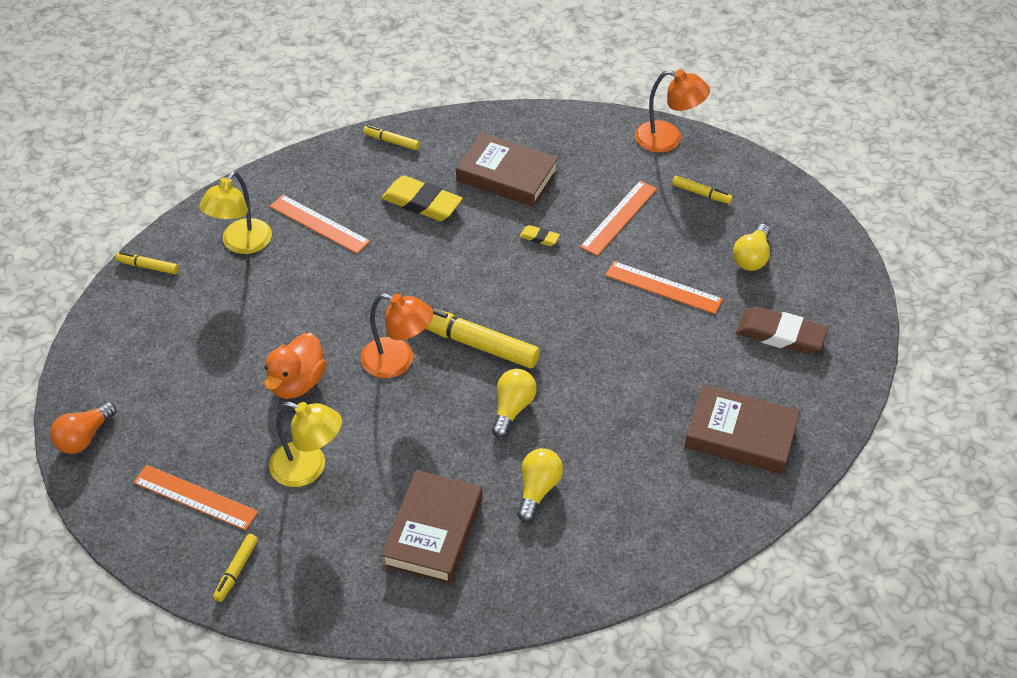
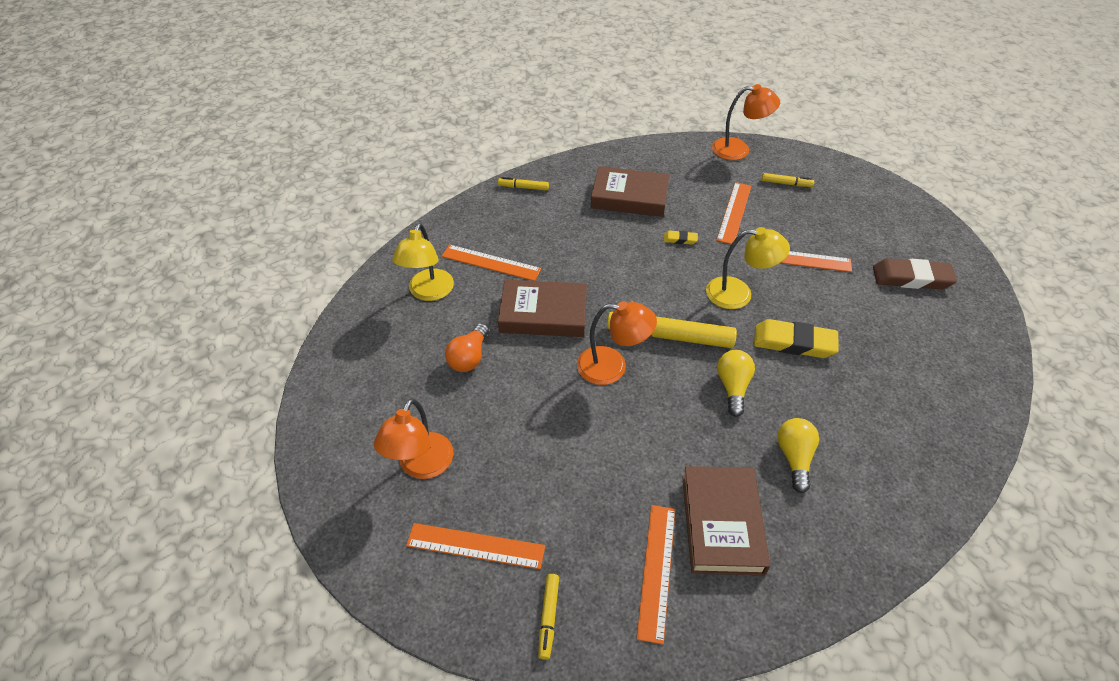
camera: 15 degrees left, 0 degrees up
orange light bulb [50,401,116,454] -> orange light bulb moved to [445,323,489,372]
yellow marker [115,252,179,274] -> none
orange duck [264,333,327,399] -> none
yellow lamp [269,402,342,487] -> yellow lamp moved to [706,227,790,309]
yellow eraser [382,176,463,221] -> yellow eraser moved to [754,319,839,358]
brown book [685,385,800,474] -> brown book moved to [498,280,587,337]
yellow light bulb [733,224,770,271] -> none
none -> orange lamp [374,398,453,479]
none -> orange ruler [636,505,675,645]

